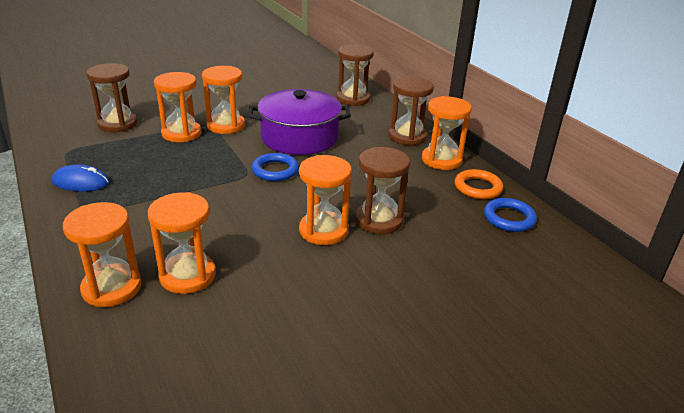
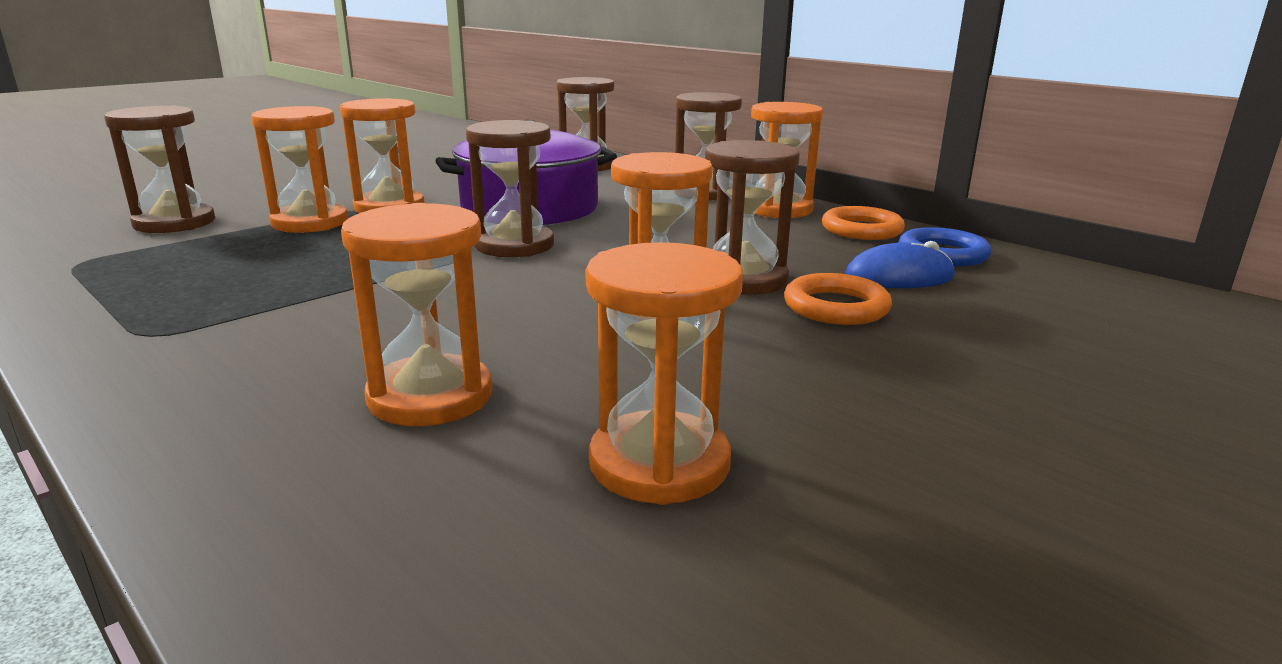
camera: 15 degrees left, 10 degrees down
blue mouse [52,164,110,192] -> blue mouse moved to [845,241,955,288]
orange hourglass [63,202,142,307] -> orange hourglass moved to [585,242,743,505]
blue ring [252,153,299,181] -> brown hourglass [466,120,554,257]
none -> orange ring [784,273,892,325]

